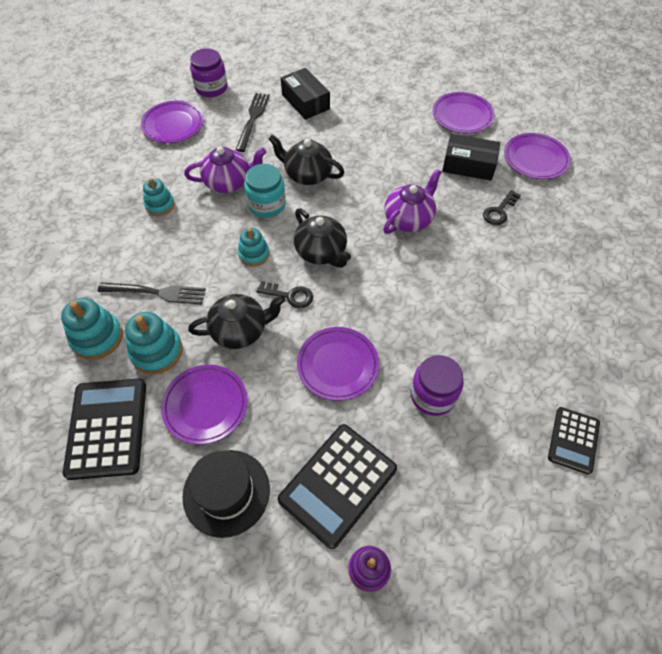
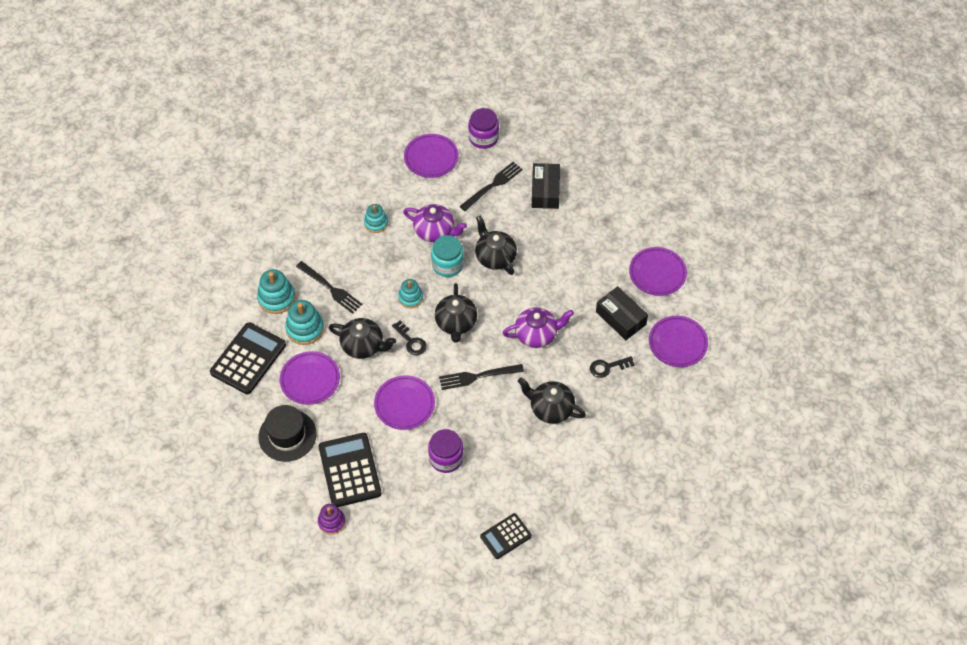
camera: 35 degrees right, 0 degrees up
black calculator [278,424,397,549] -> black calculator turned 90 degrees clockwise [319,433,382,507]
none -> black fork [439,364,524,390]
none -> black teapot [518,378,586,424]

